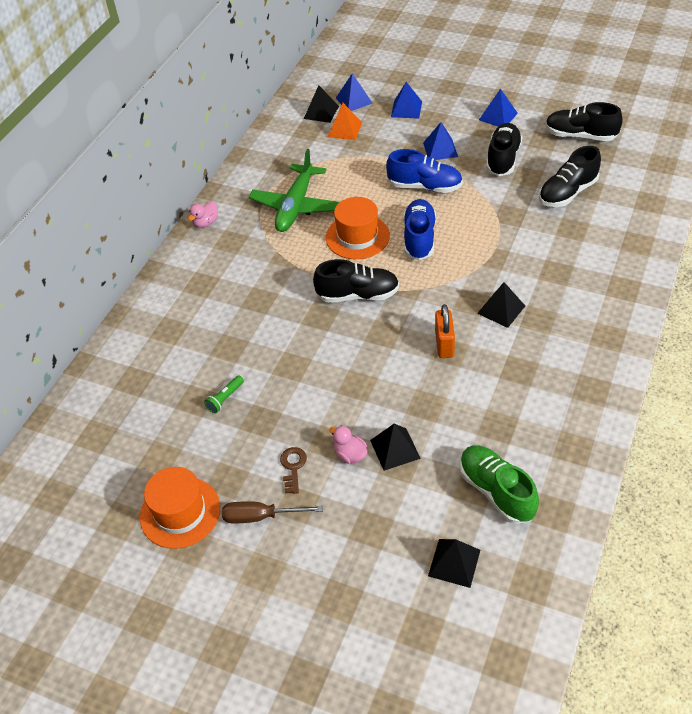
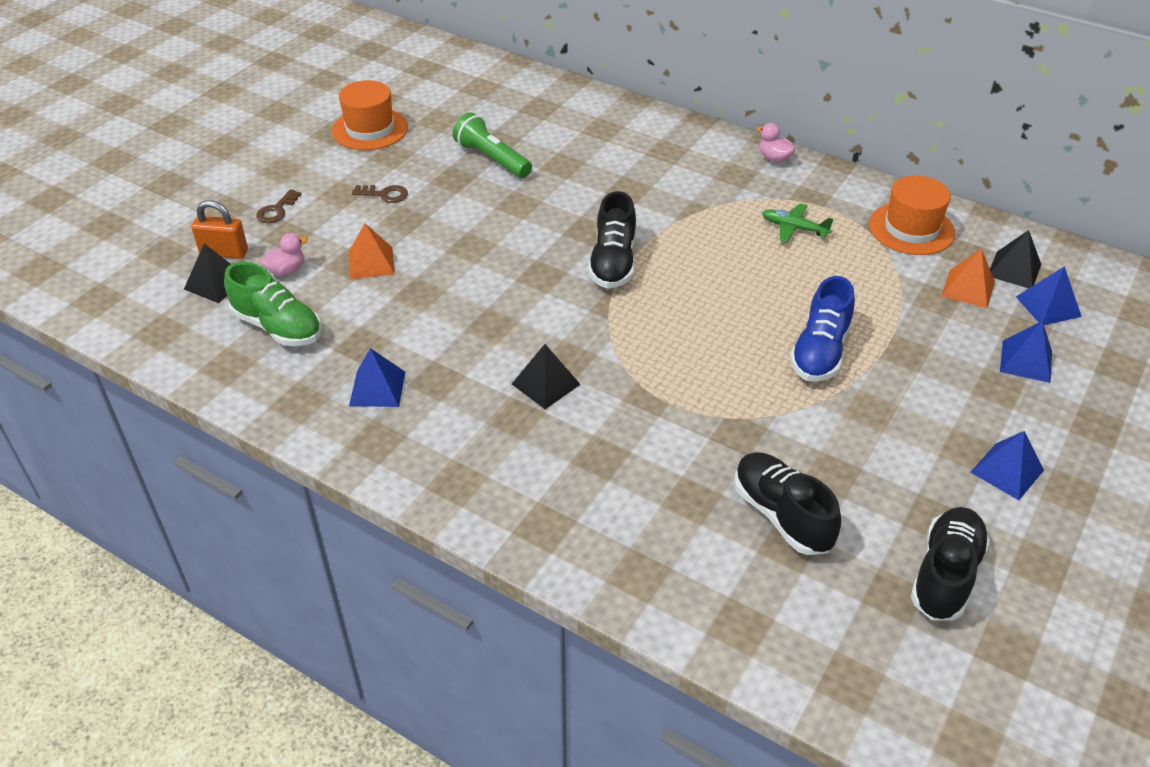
camera: 95 degrees right, 5 degrees down
green flashlight [204,375,244,413] -> green flashlight [453,112,532,178], size x1.86
brown screwdriver [222,501,323,523] -> none
green plane [249,149,340,232] -> green plane [762,203,833,243], size x0.52
orange hat [326,197,390,259] -> orange hat moved to [869,175,955,255]
pink duck [329,425,367,464] -> pink duck moved to [261,233,308,276]
black pyramid [370,424,421,471] -> orange pyramid [349,223,395,279]
blue shoe [403,199,436,260] -> none
blue pyramid [423,122,458,160] -> blue pyramid moved to [349,348,405,407]
orange padlock [435,304,455,358] -> orange padlock moved to [191,200,248,259]
green shoe [460,445,539,524] -> green shoe turned 60 degrees clockwise [224,262,322,346]
black shoe [486,123,522,176] -> none
none -> brown key [256,189,302,223]

